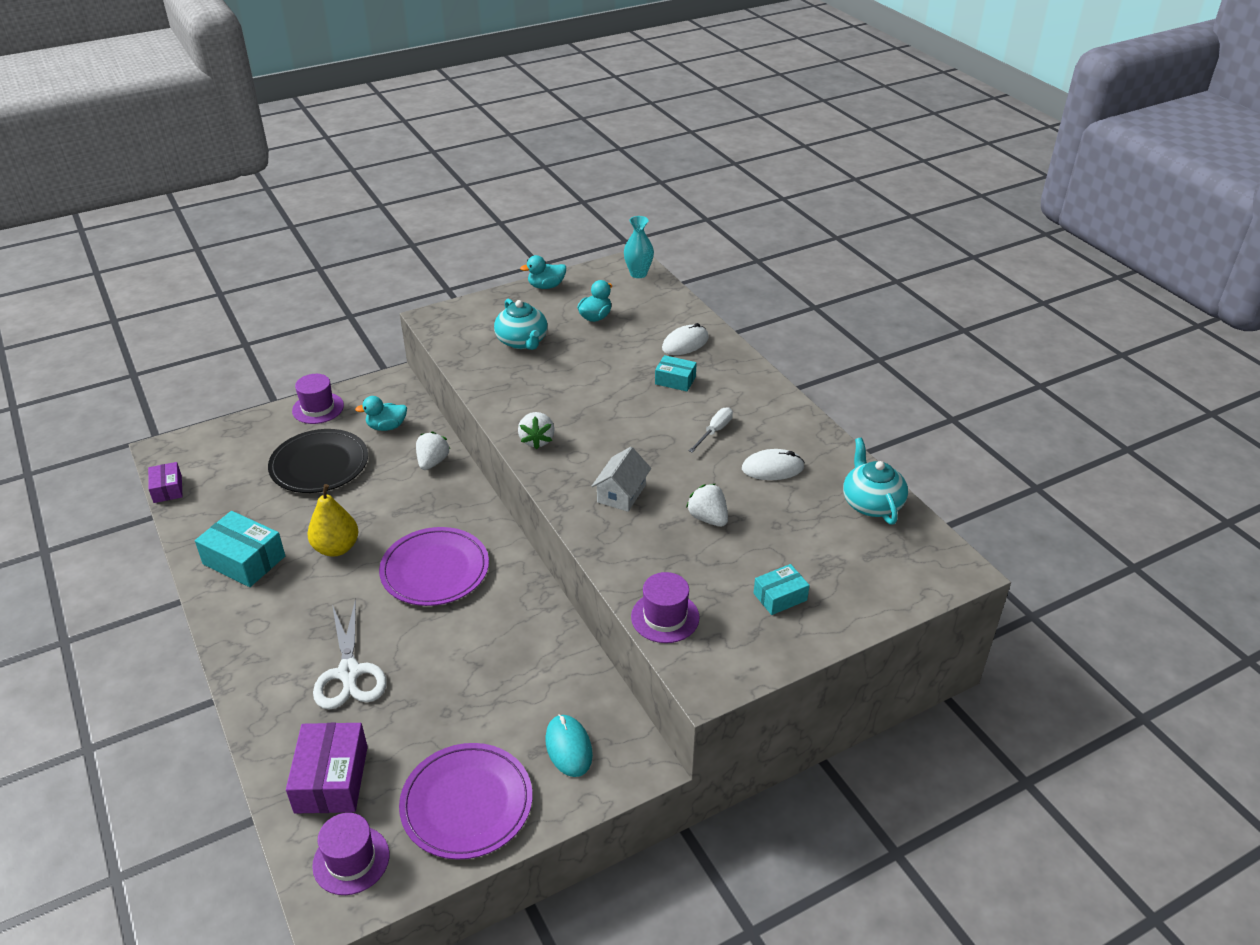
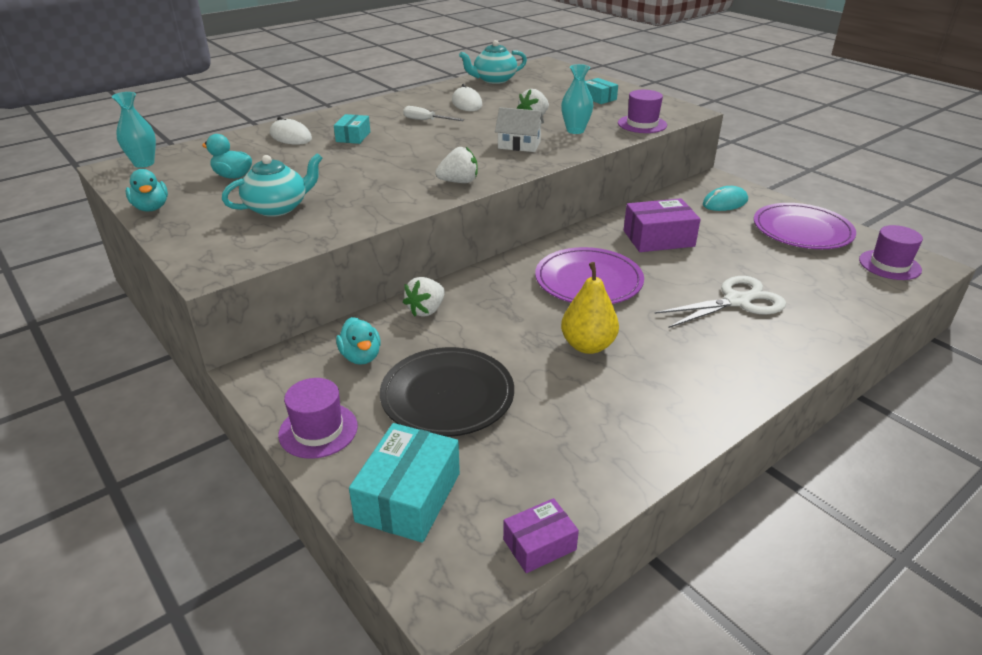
camera: 100 degrees left, 5 degrees down
turquoise box [195,511,285,587] -> turquoise box moved to [349,423,460,543]
purple box [286,723,368,813] -> purple box moved to [624,198,701,252]
white strawberry [416,431,450,470] -> white strawberry turned 60 degrees counterclockwise [403,277,445,317]
none -> turquoise vase [561,64,593,134]

